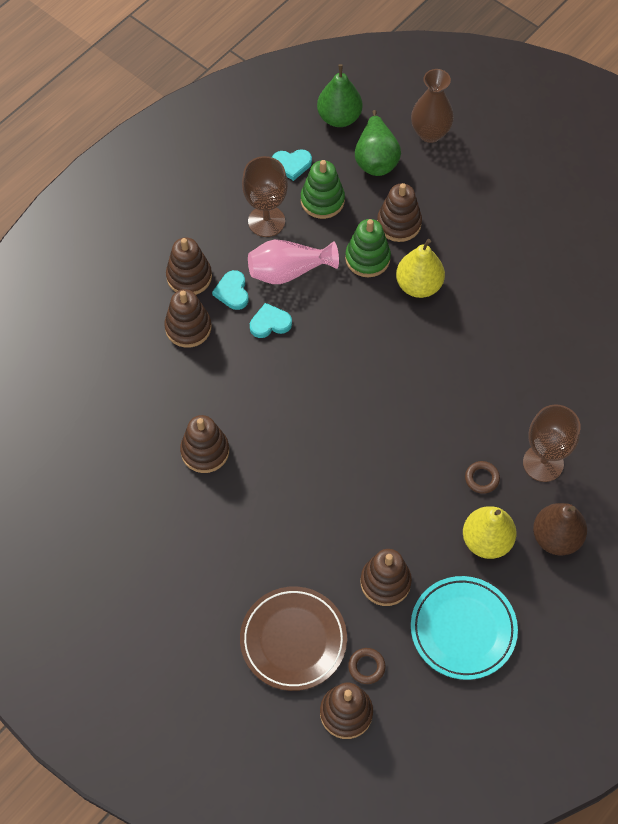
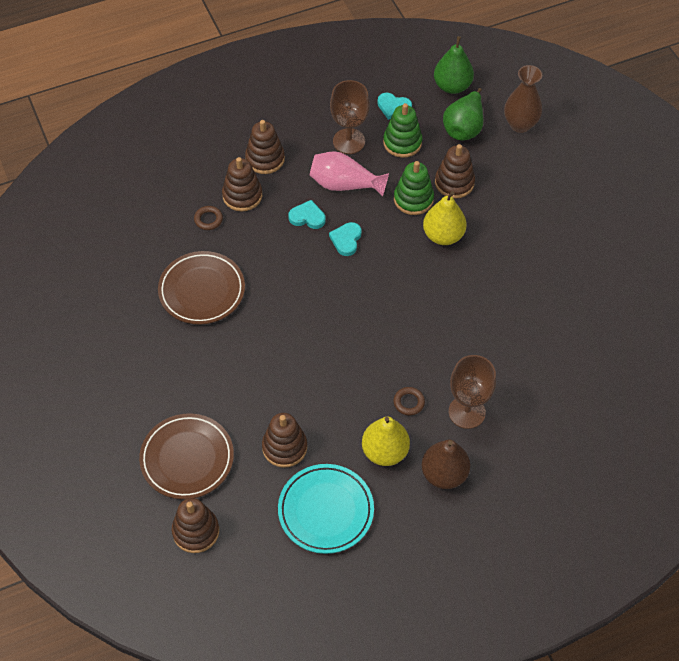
camera: 25 degrees right, 5 degrees down
brown stacking toy [180,415,229,473] -> brown plate [158,251,245,324]
turquoise heart [212,270,249,310] -> turquoise heart moved to [329,222,362,256]
brown ring [348,648,385,684] -> brown ring moved to [194,206,223,230]

